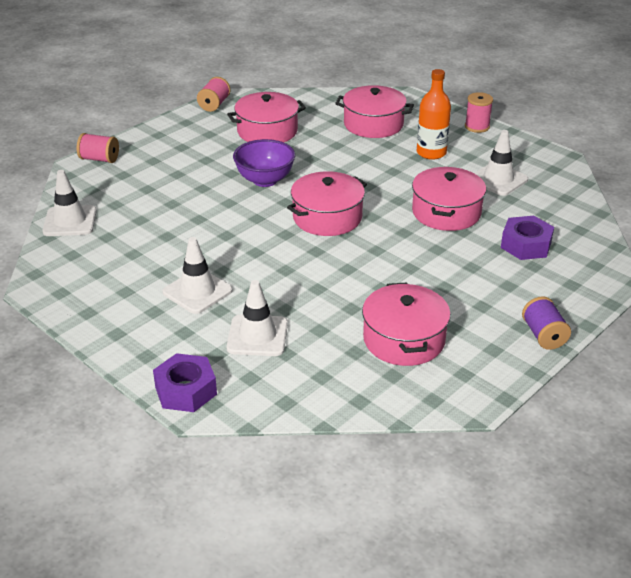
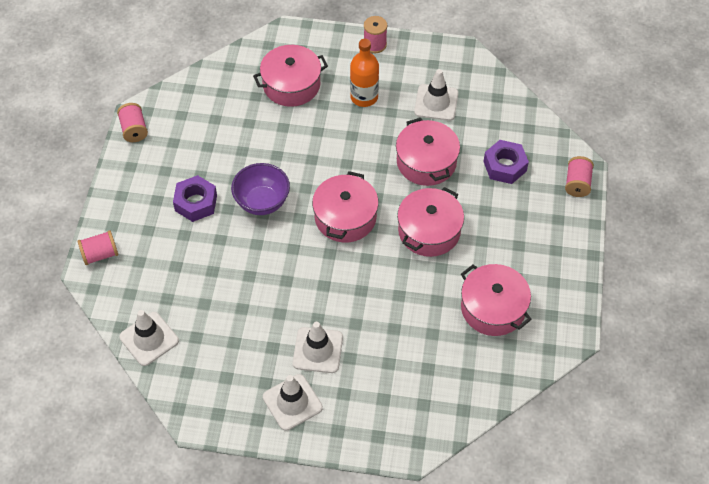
camera: 35 degrees left, 20 degrees up
purple nut [153,353,217,412] -> purple nut moved to [173,175,217,222]
white traffic cone [226,280,288,356] -> white traffic cone moved to [263,374,323,431]
pink pot [227,92,306,142] -> pink pot moved to [397,187,464,257]
purple spool [522,296,571,350] -> none
none -> pink spool [565,156,594,197]

